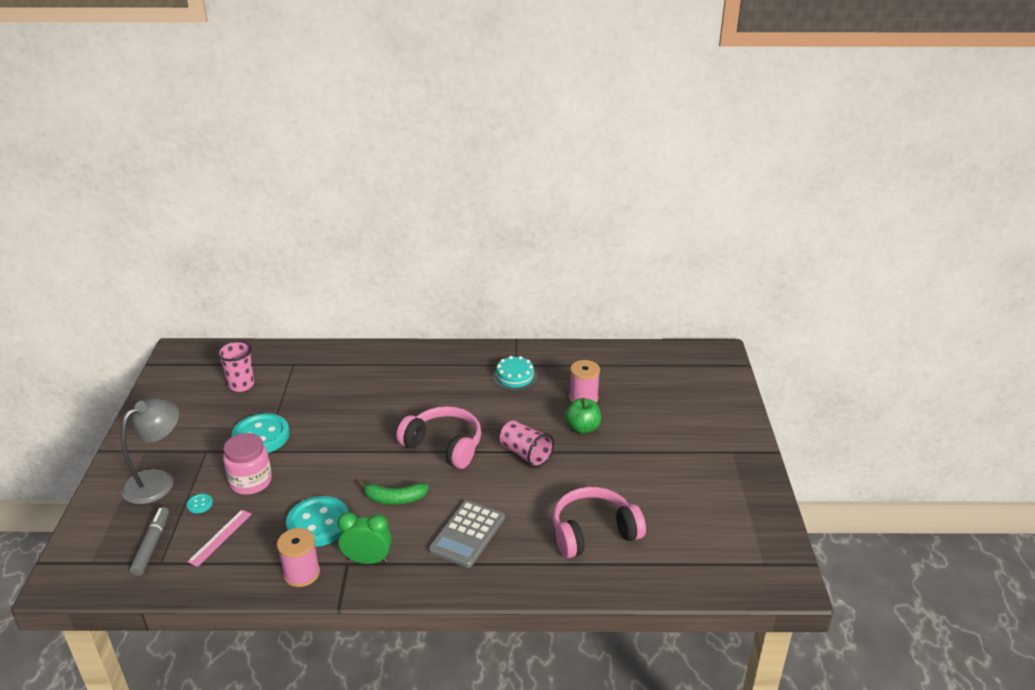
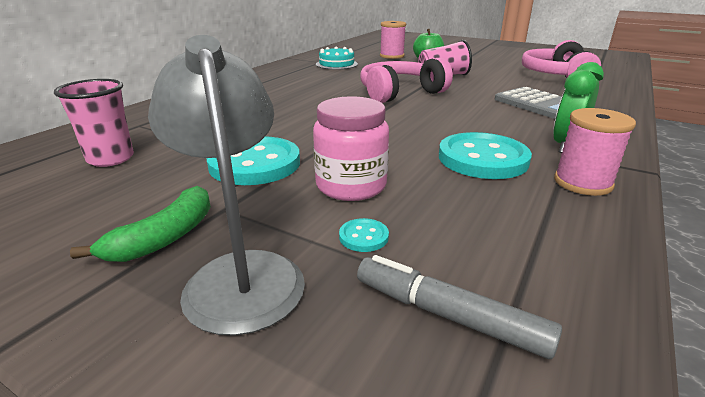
camera: 60 degrees left, 5 degrees down
pink ruler [187,510,251,567] -> none
green banana [359,481,429,505] -> green banana moved to [70,186,211,262]

